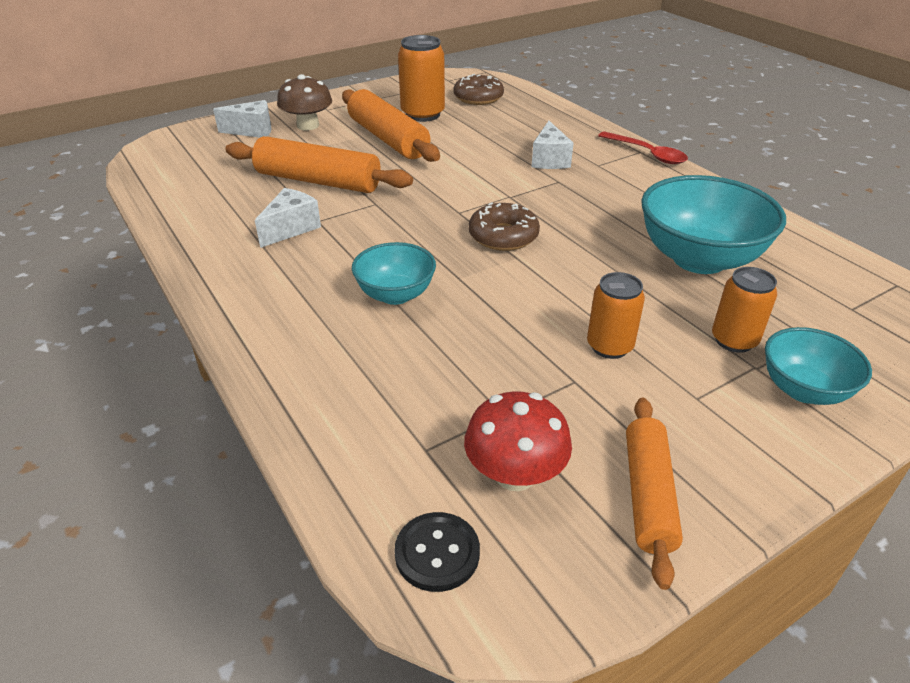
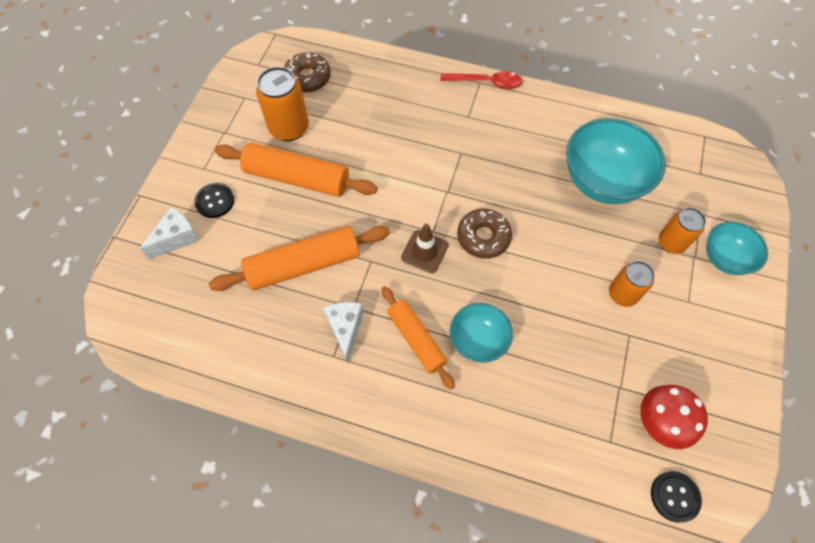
camera: 40 degrees left, 25 degrees up
brown mushroom [277,74,332,130] -> black button [194,183,234,218]
white cheese [531,121,573,169] -> none
orange rolling pin [626,398,683,590] -> orange rolling pin moved to [381,286,455,390]
none -> brown traffic cone [401,224,448,273]

